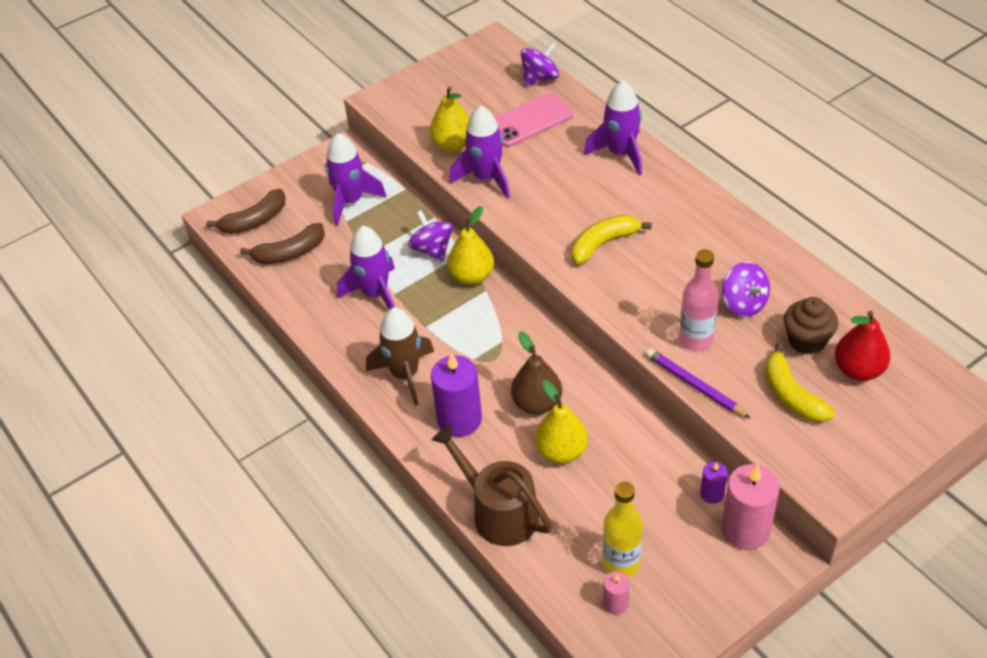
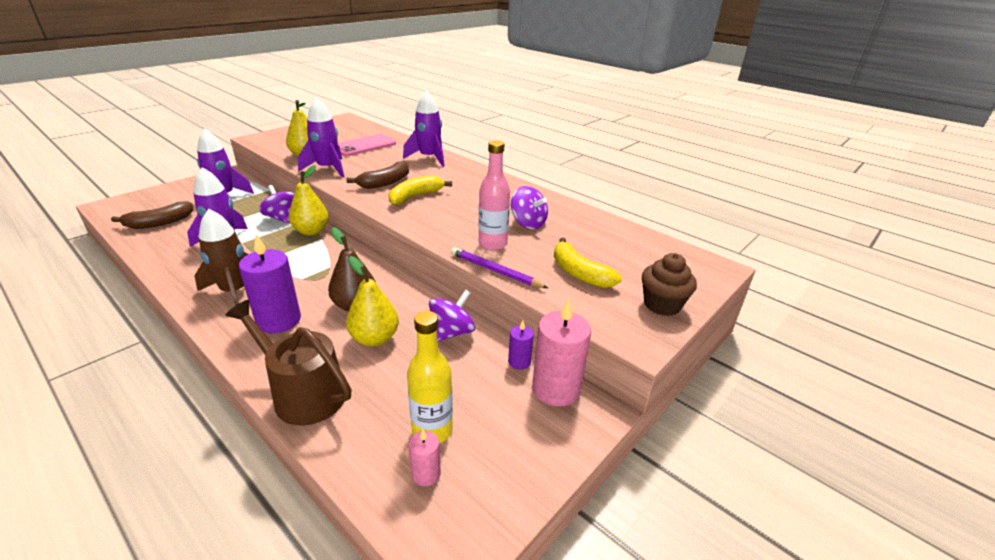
camera: 15 degrees left, 15 degrees down
brown banana [206,189,286,234] -> brown banana moved to [347,161,409,189]
purple spinning top [521,41,559,86] -> purple spinning top moved to [429,290,475,342]
brown cupcake [784,297,838,354] -> brown cupcake moved to [642,253,697,316]
red pear [835,311,890,381] -> none

